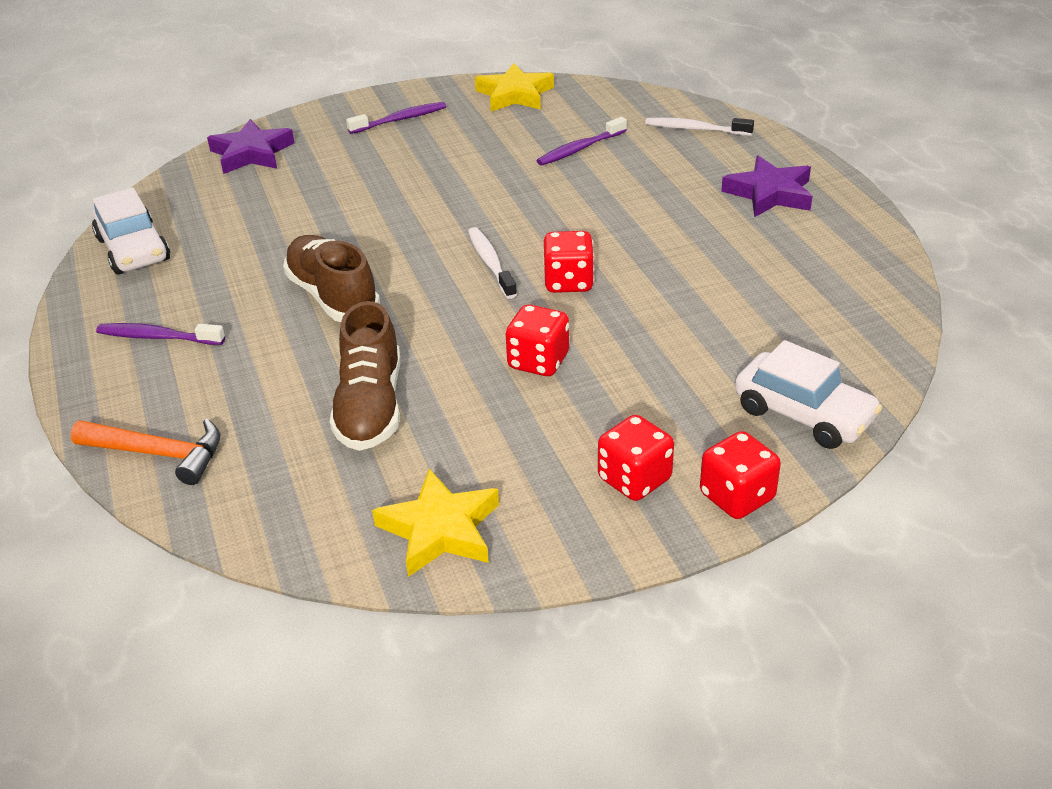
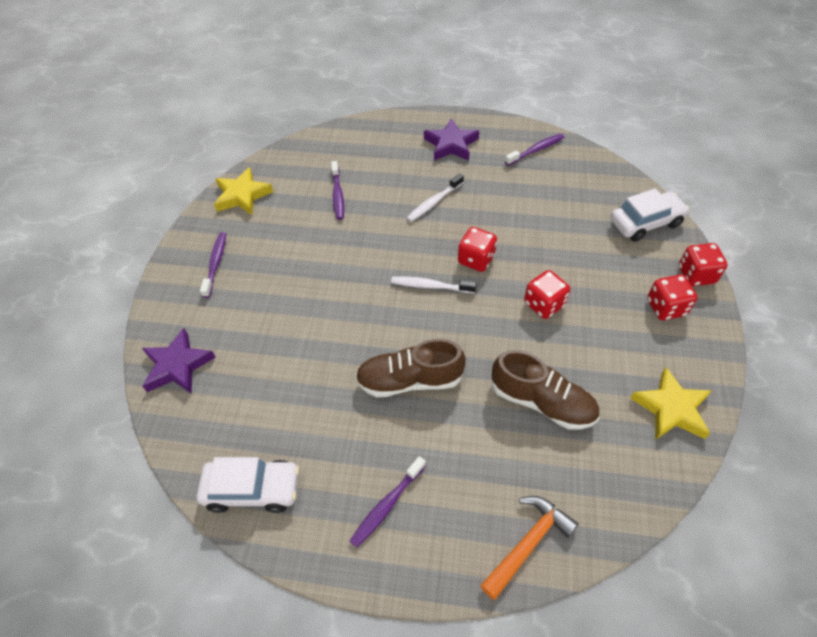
camera: 60 degrees left, 15 degrees up
white toothbrush [645,118,754,136] -> white toothbrush moved to [407,174,464,222]
none -> purple toothbrush [505,134,564,166]

